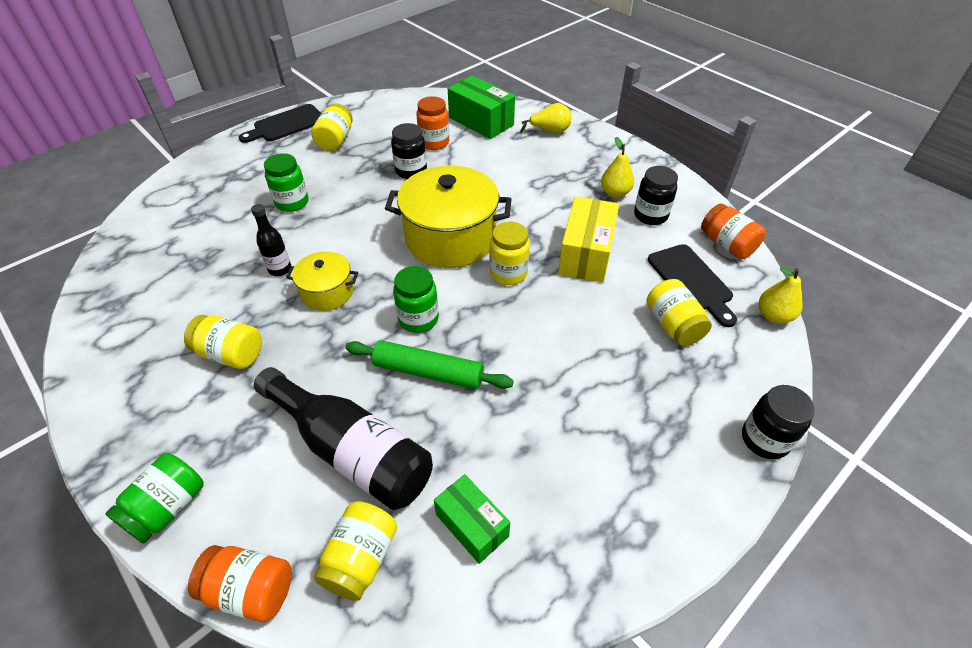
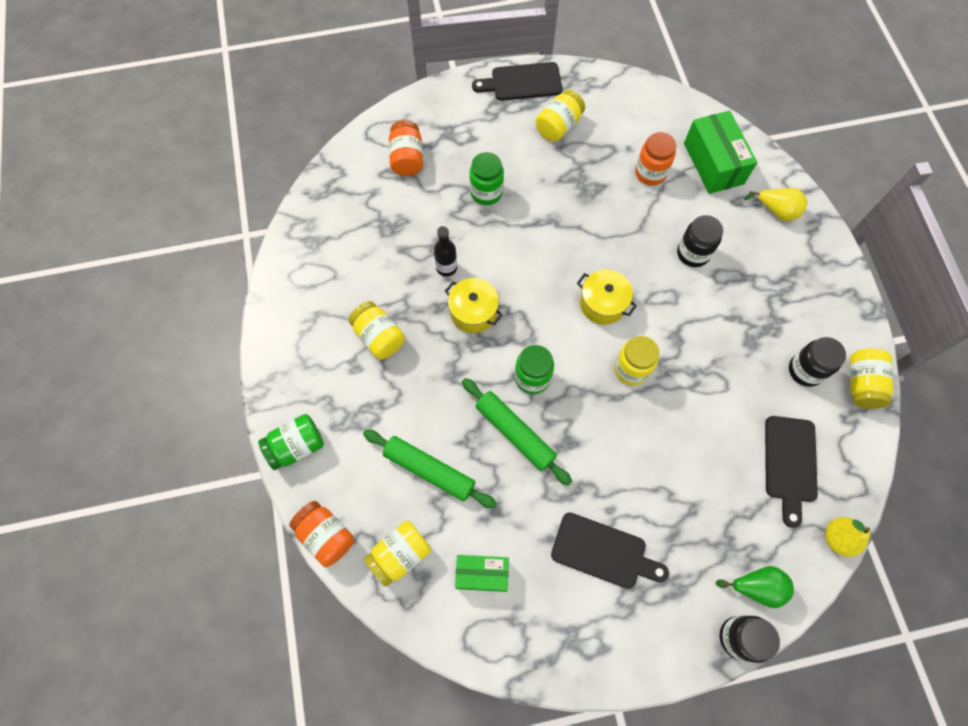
camera: 30 degrees right, 20 degrees up
black bottle [254,367,433,510] -> green rolling pin [363,430,497,508]
yellow pot [385,166,512,268] -> yellow pot [577,270,637,325], size x0.53
black jar [391,123,427,179] -> black jar moved to [677,215,723,267]
green box [434,474,510,564] -> green box turned 75 degrees counterclockwise [455,555,509,592]
yellow box [558,196,619,283] -> none
yellow pear [601,137,634,198] -> none
yellow jar [646,279,712,346] -> yellow jar moved to [850,349,893,409]
orange jar [701,204,766,259] -> orange jar moved to [389,120,423,176]
none -> black cutting board [551,512,669,589]
none -> green pear [716,566,794,608]

